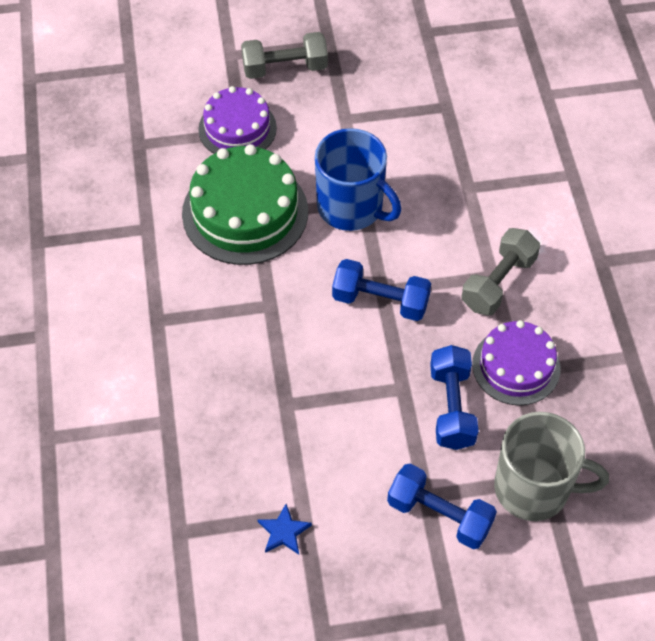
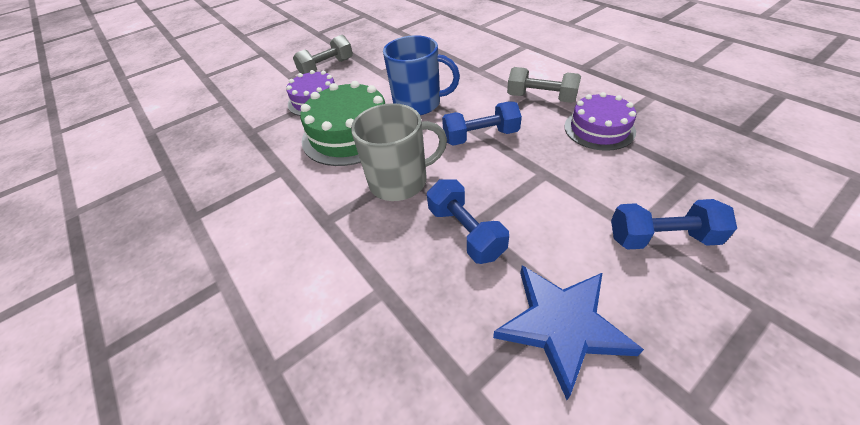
camera: 25 degrees left, 10 degrees down
blue star [258,504,312,555] -> blue star [493,265,644,400], size x2.26
blue dumbbell [430,345,479,450] -> blue dumbbell moved to [427,179,509,264]
grey dumbbell [462,228,540,316] -> grey dumbbell turned 75 degrees counterclockwise [507,67,581,103]
grey mug [494,412,609,521] -> grey mug moved to [351,103,447,201]

